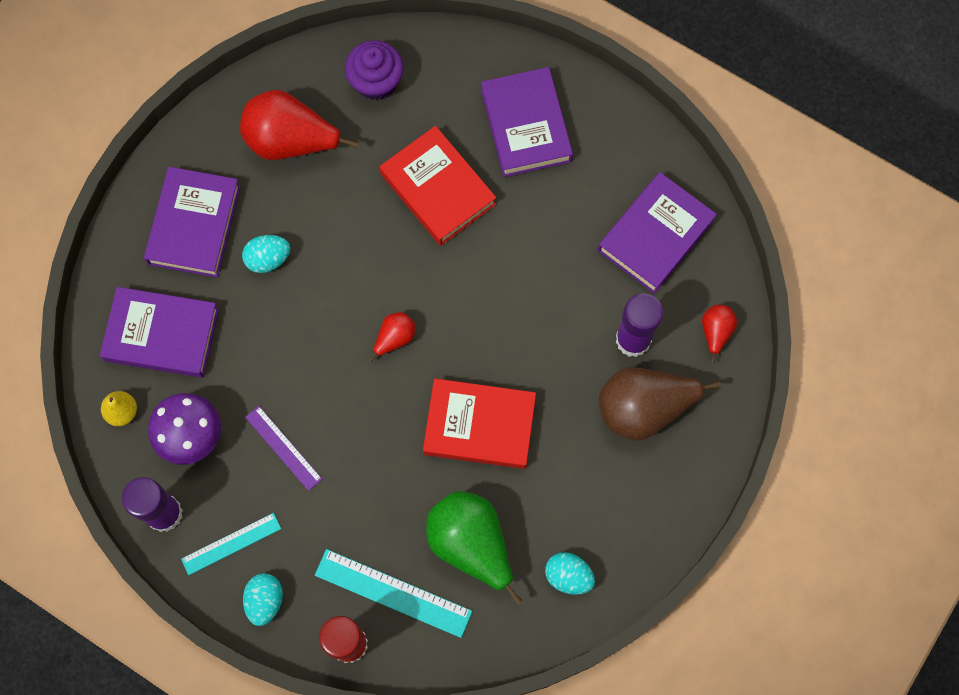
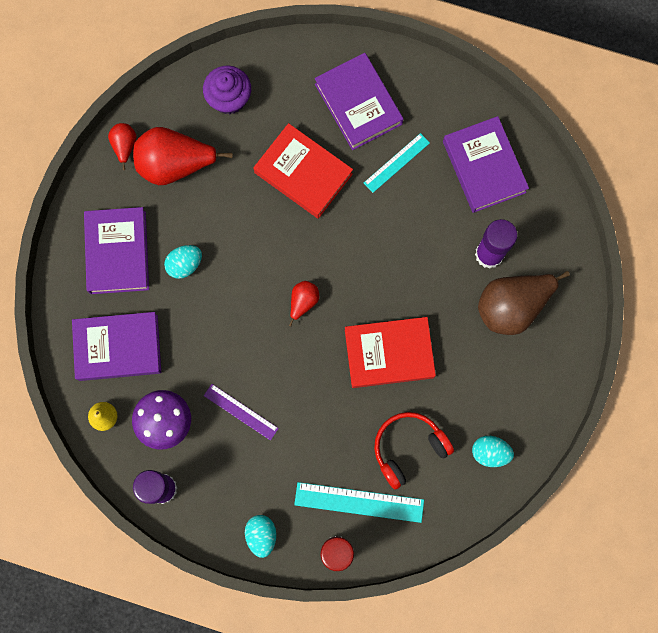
camera: 15 degrees left, 5 degrees up
turquoise ruler [181,513,281,575] -> turquoise ruler moved to [364,133,430,193]
green pear [426,491,522,605] -> red headphones [374,412,454,490]
purple book [598,172,717,294] -> purple book turned 45 degrees counterclockwise [443,116,529,213]
red pear [702,305,737,363] -> red pear moved to [108,123,136,170]

